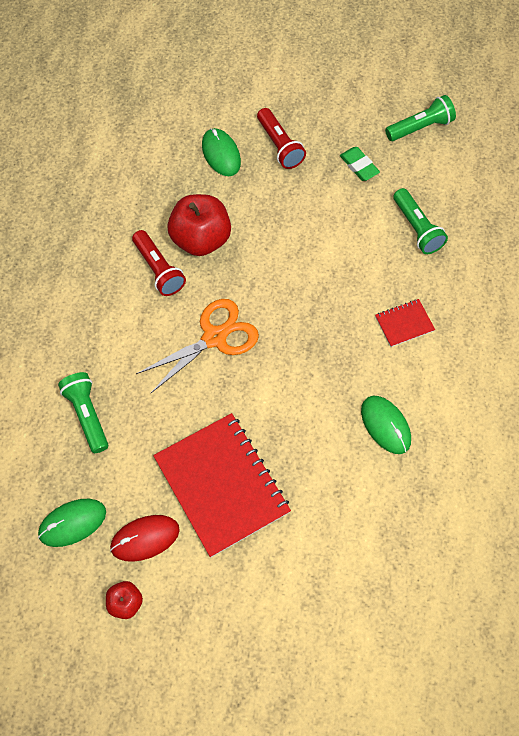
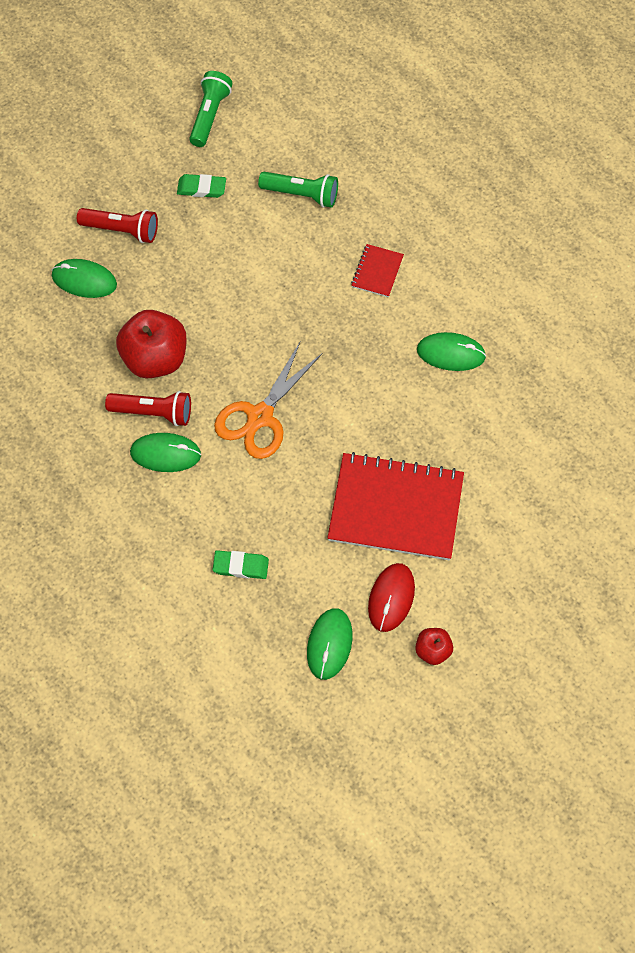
camera: 50 degrees left, 0 degrees up
green flashlight [58,372,108,453] -> green eraser [213,550,269,579]
orange scissors [136,299,259,393] -> orange scissors turned 150 degrees counterclockwise [214,342,323,459]
none -> green mouse [130,433,201,472]

